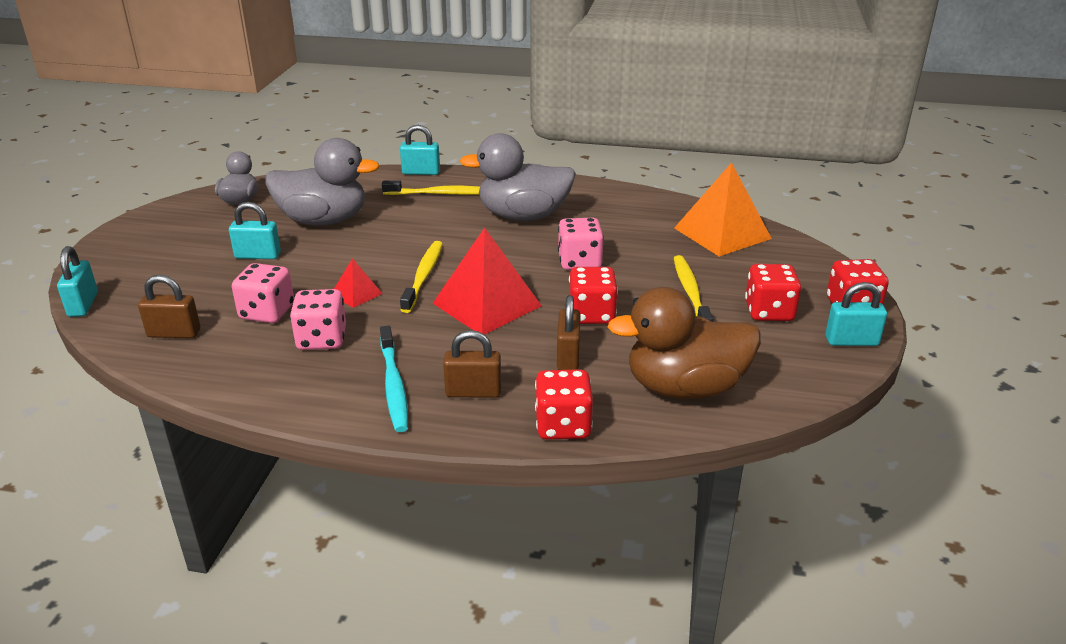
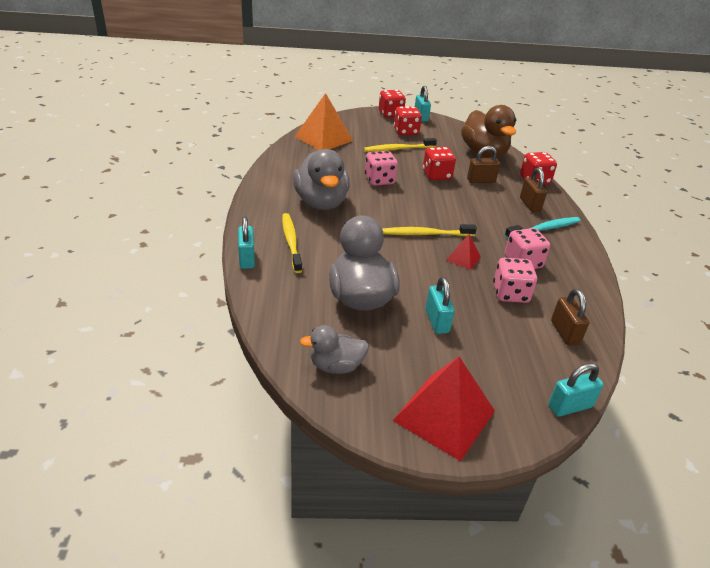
camera: 105 degrees left, 5 degrees up
red pyramid [432,227,542,335] -> red pyramid moved to [393,357,495,461]

